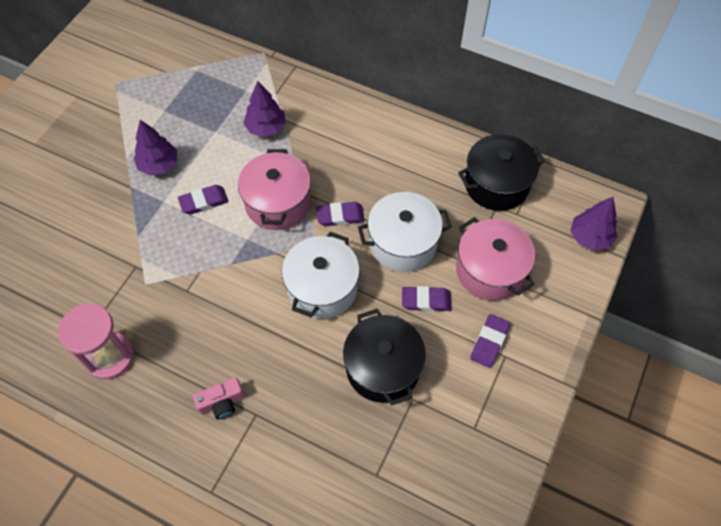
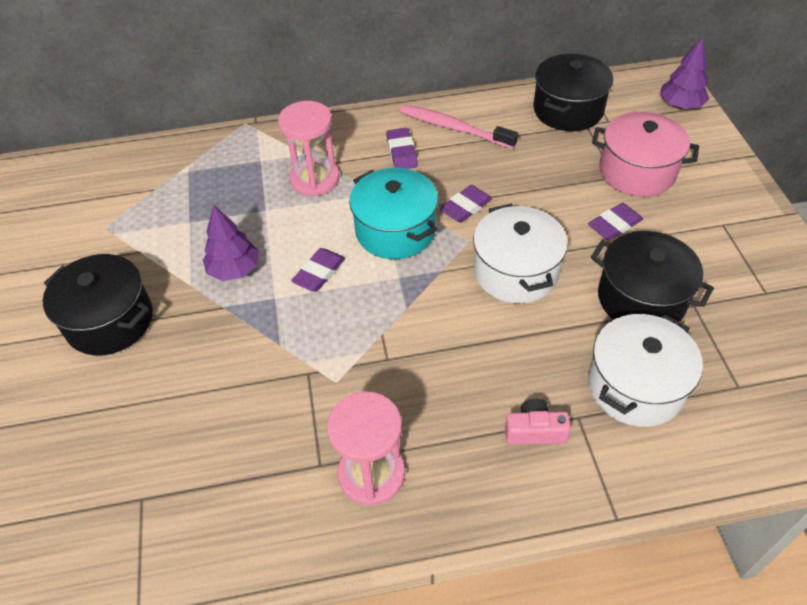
camera: 35 degrees left, 10 degrees down
pink camera [193,377,244,419] -> pink camera turned 120 degrees counterclockwise [505,399,571,445]
pink pot [238,149,311,230] -> turquoise pot [349,168,438,259]
purple tree [244,81,286,137] -> pink hourglass [278,101,340,196]
white pot [358,192,452,272] -> white pot moved to [588,314,703,427]
purple eraser [470,314,510,368] -> purple eraser moved to [386,128,418,169]
none -> black pot [43,254,153,355]
none -> pink toothbrush [400,105,518,149]

